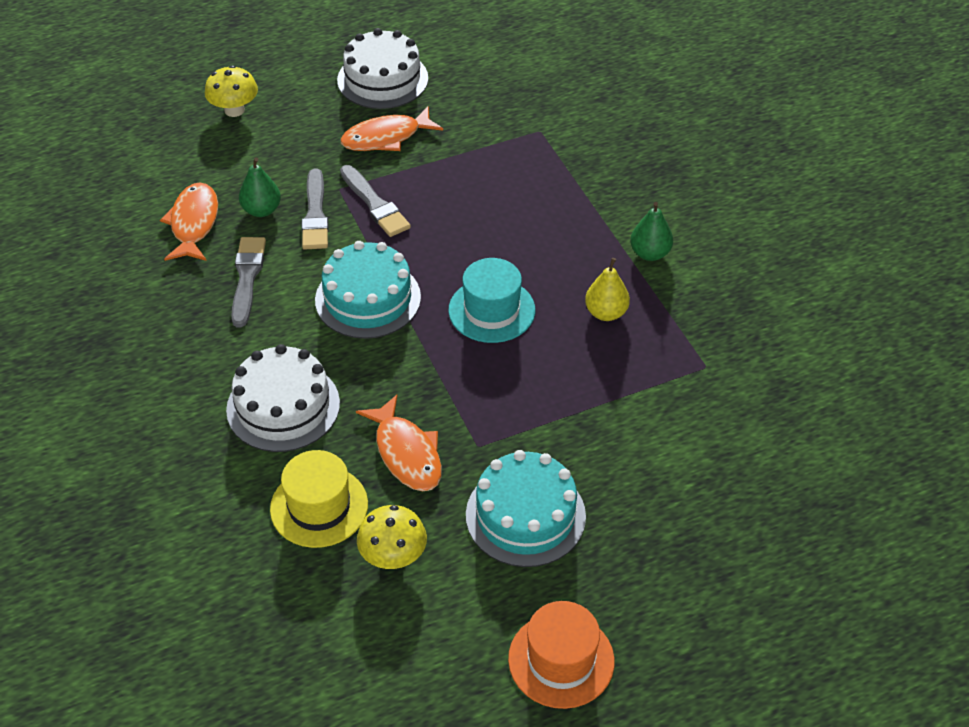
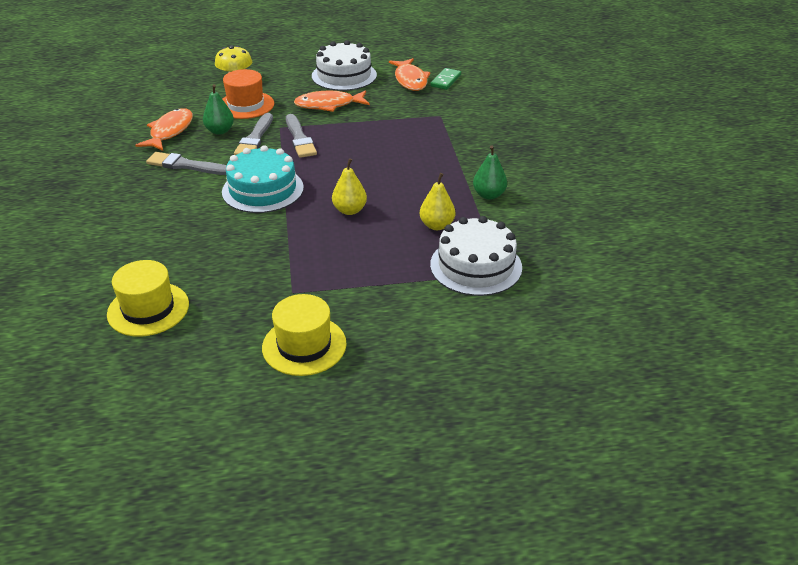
camera: 15 degrees right, 10 degrees down
white cake [226,344,340,452] -> white cake moved to [430,216,522,296]
grey brush [231,237,266,327] -> grey brush turned 90 degrees counterclockwise [146,152,227,175]
orange fish [356,395,442,491] -> orange fish moved to [389,58,431,91]
yellow mushroom [357,505,427,569] -> none
turquoise hat [448,258,535,343] -> yellow pear [332,158,367,215]
turquoise cake [466,450,586,567] -> yellow hat [262,294,347,376]
orange hat [508,601,615,709] -> orange hat moved to [222,69,274,119]
none -> green domino [430,68,461,90]

